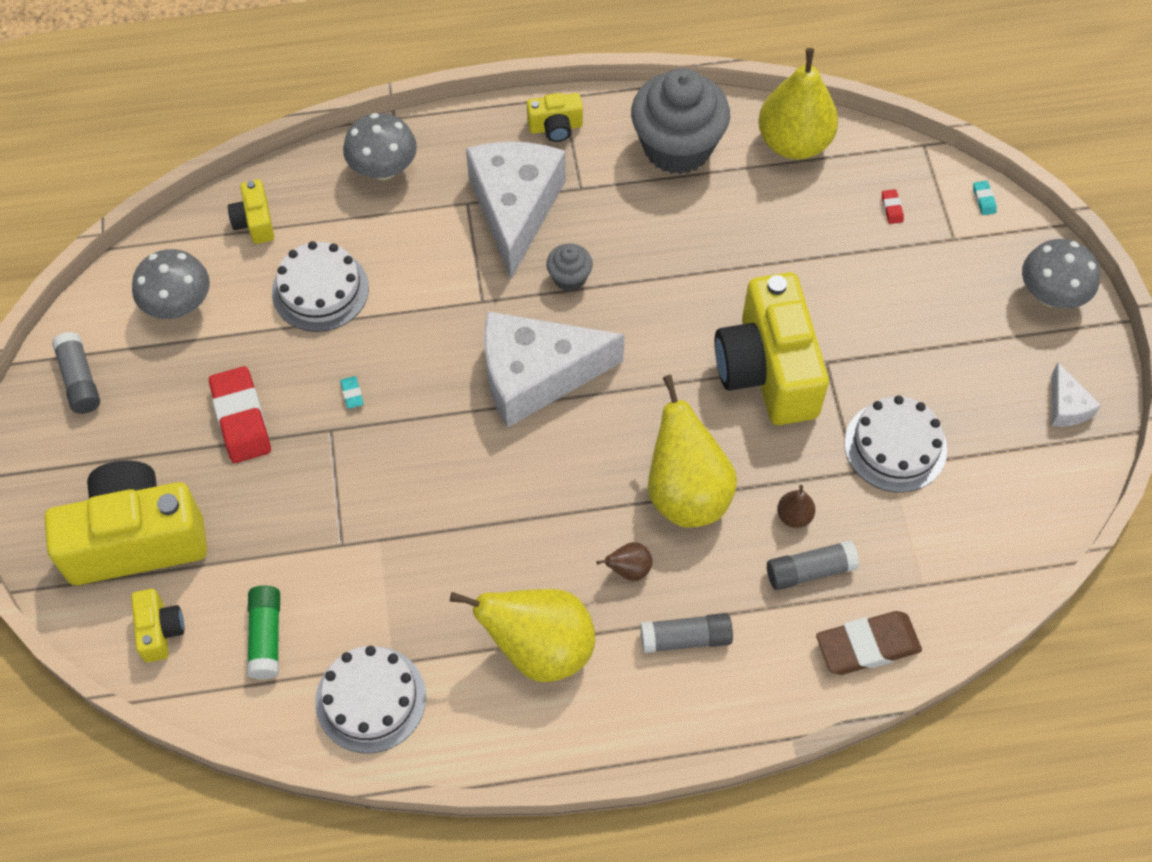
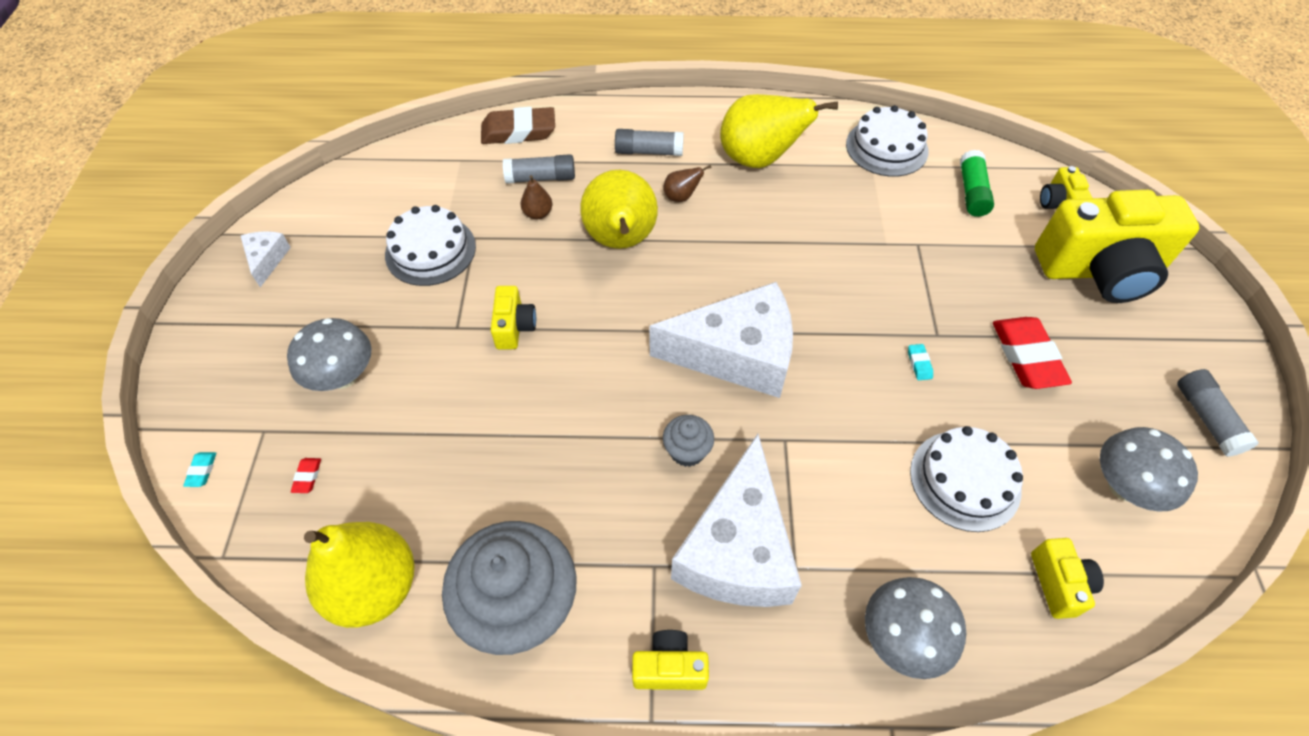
camera: 170 degrees left, 5 degrees down
yellow camera [714,272,829,425] -> yellow camera [491,286,536,350], size x0.45
grey mushroom [1022,239,1100,309] -> grey mushroom moved to [287,318,372,391]

